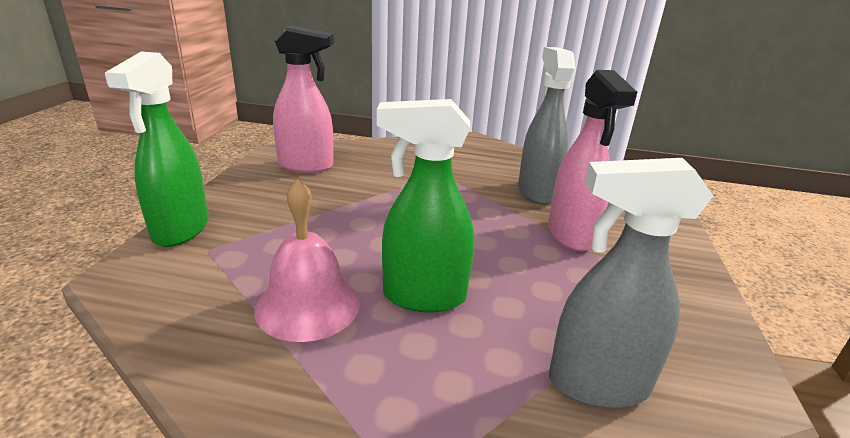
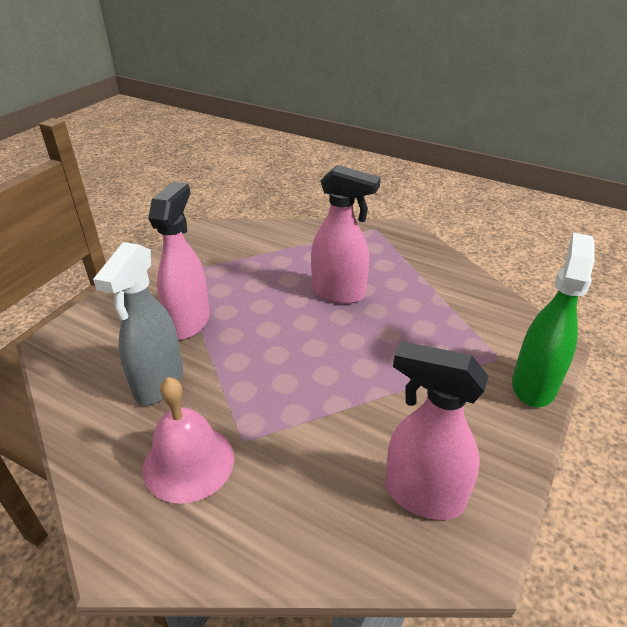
camera: 160 degrees left, 10 degrees up
pink bell [254,179,360,342] -> pink bell moved to [142,377,234,504]
green spray bottle [377,99,474,313] -> pink spray bottle [311,165,381,304]
grey spray bottle [549,158,713,408] -> none

